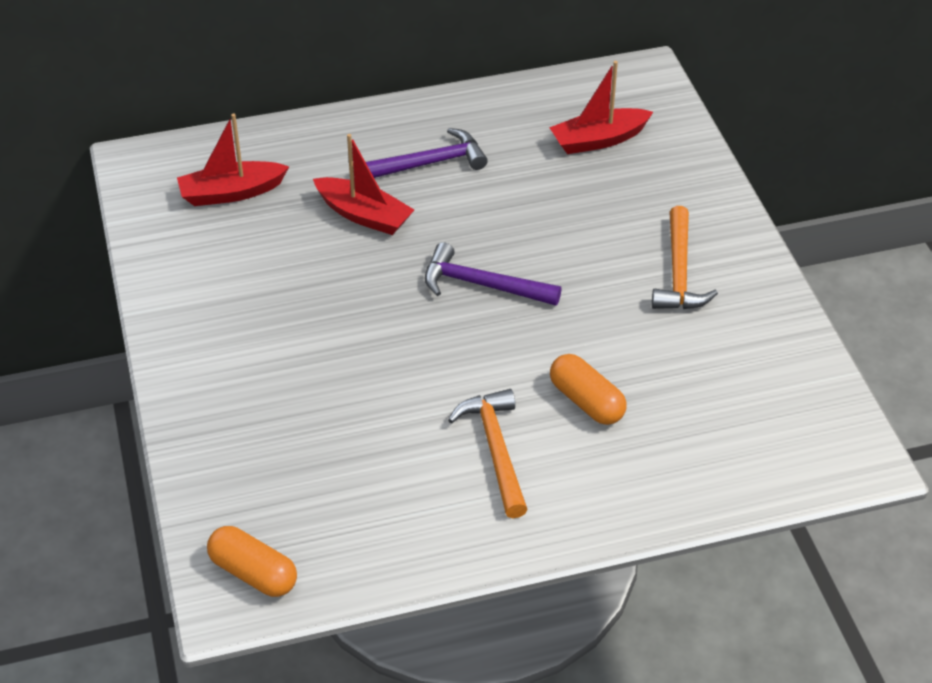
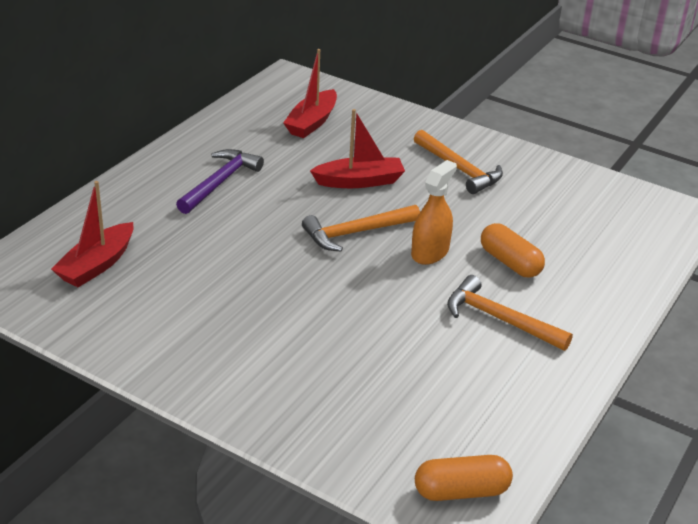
camera: 45 degrees left, 10 degrees down
red boat [313,134,414,235] -> red boat moved to [310,109,405,188]
purple hammer [425,242,562,306] -> orange hammer [302,205,420,252]
orange capsule [550,354,627,425] -> orange capsule turned 45 degrees clockwise [481,223,545,278]
none -> orange spray bottle [411,160,457,265]

